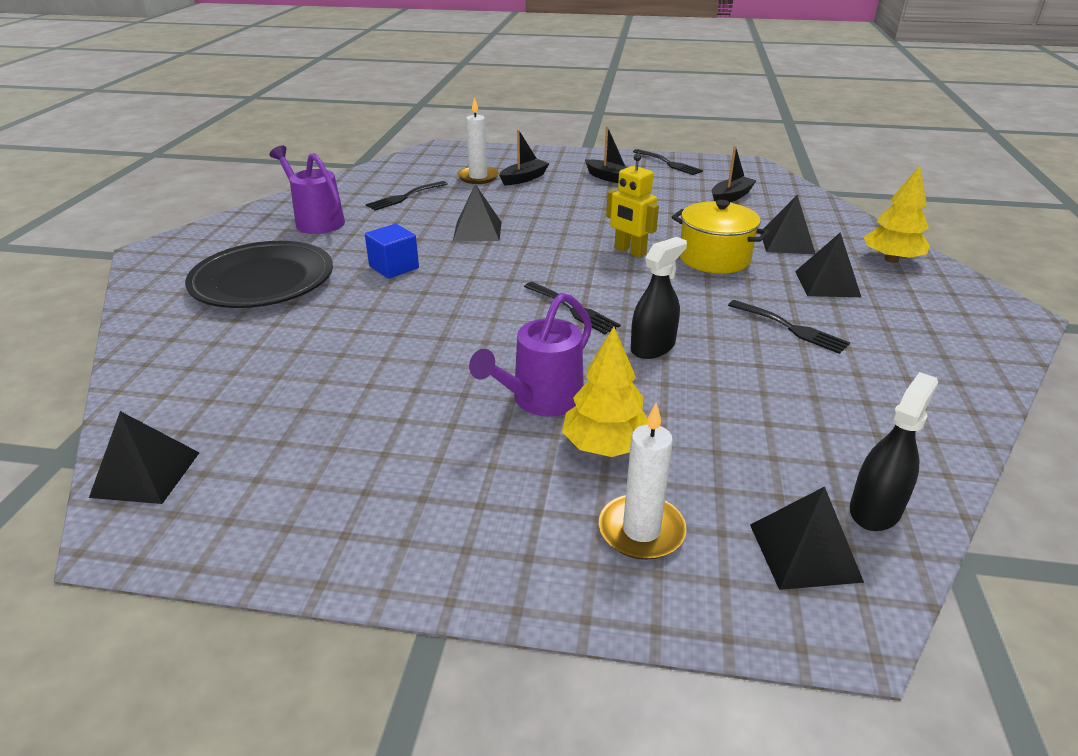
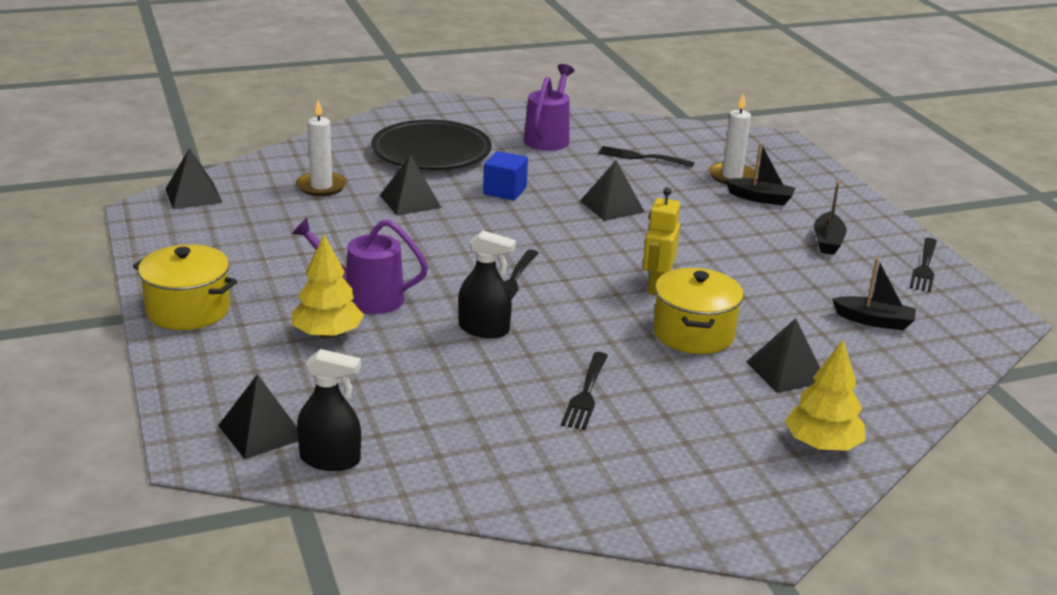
camera: 60 degrees right, 5 degrees down
white candle [599,403,686,560] -> white candle moved to [296,100,347,196]
black pyramid [795,232,861,297] -> black pyramid moved to [380,154,442,216]
none -> yellow pot [133,244,237,330]

